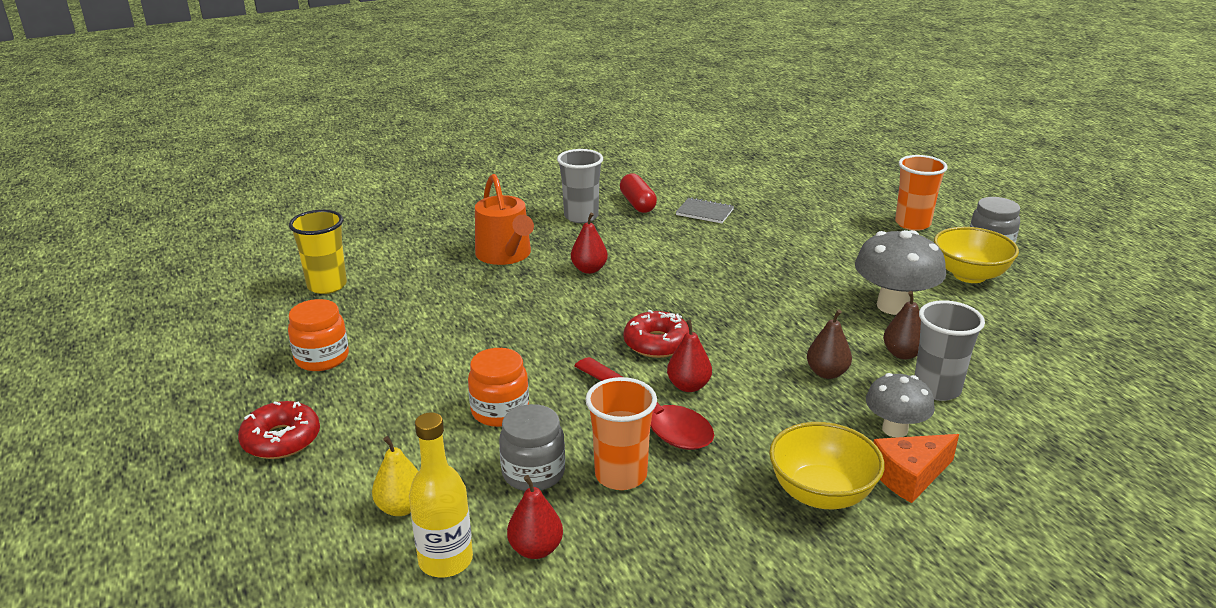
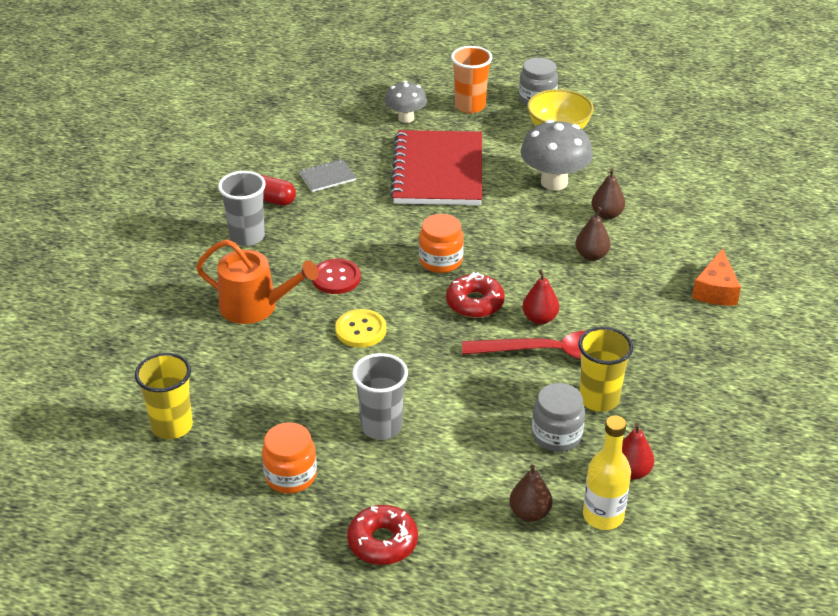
camera: 50 degrees left, 10 degrees up
yellow pear [372,436,418,516] -> brown pear [509,465,552,522]
orange jar [468,348,529,427] -> orange jar moved to [419,214,464,273]
red pear [571,213,608,274] -> red button [312,259,361,294]
orange cup [586,377,657,490] -> yellow cup [578,327,633,412]
yellow bowl [769,422,885,509] -> none
grey mushroom [866,373,935,438] -> grey mushroom moved to [385,81,427,123]
grey cup [915,300,985,401] -> grey cup moved to [352,353,408,440]
none -> yellow button [335,309,387,348]
none -> red notebook [390,130,482,205]

